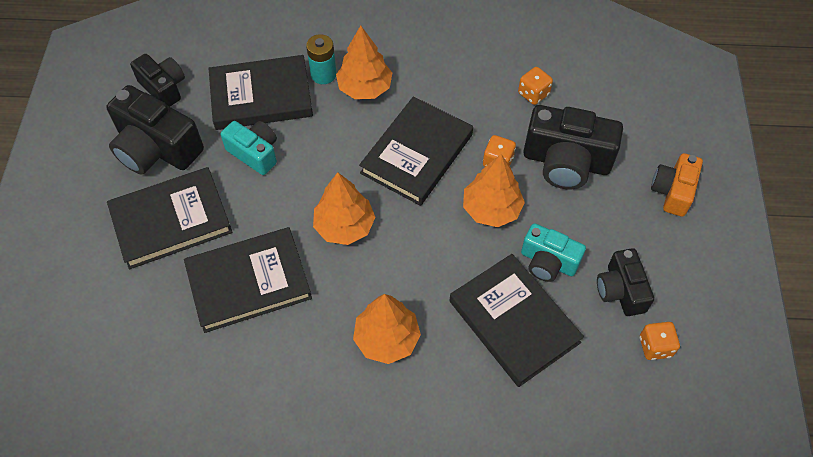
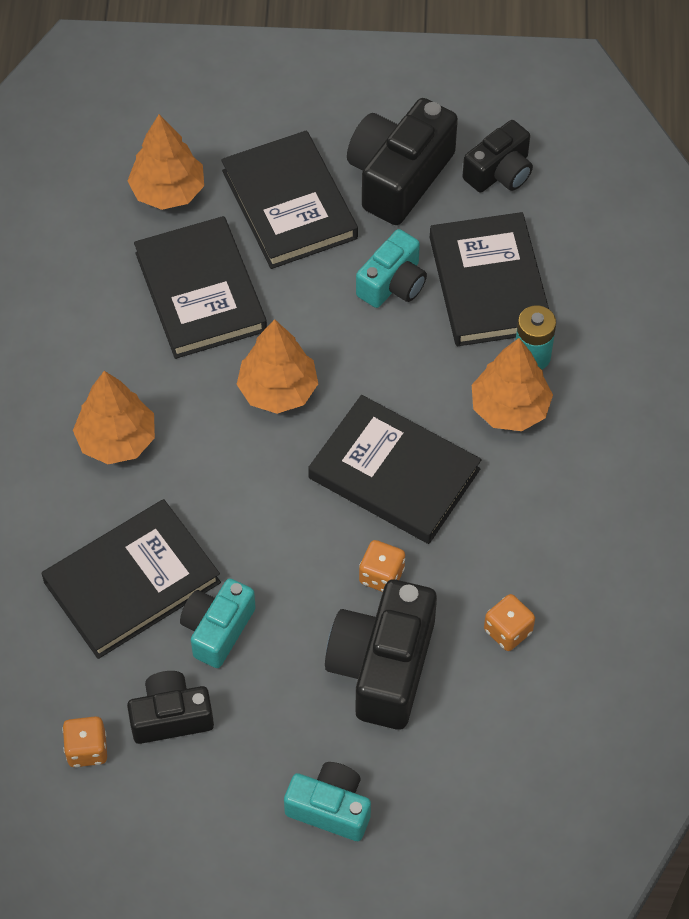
camera: 90 degrees right, 0 degrees up
orange tree [463,154,525,227] -> orange tree moved to [127,114,204,210]
orange camera [651,153,703,217] -> turquoise camera [284,762,371,841]

